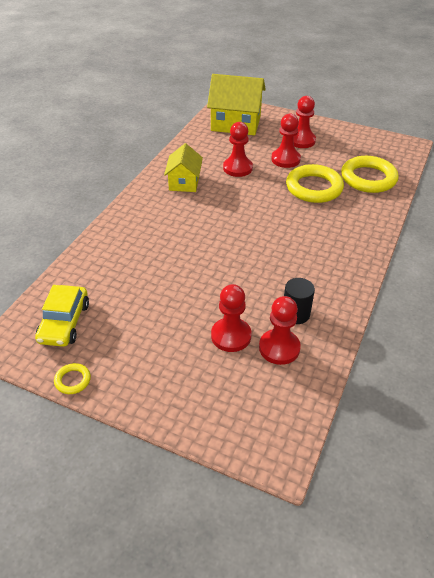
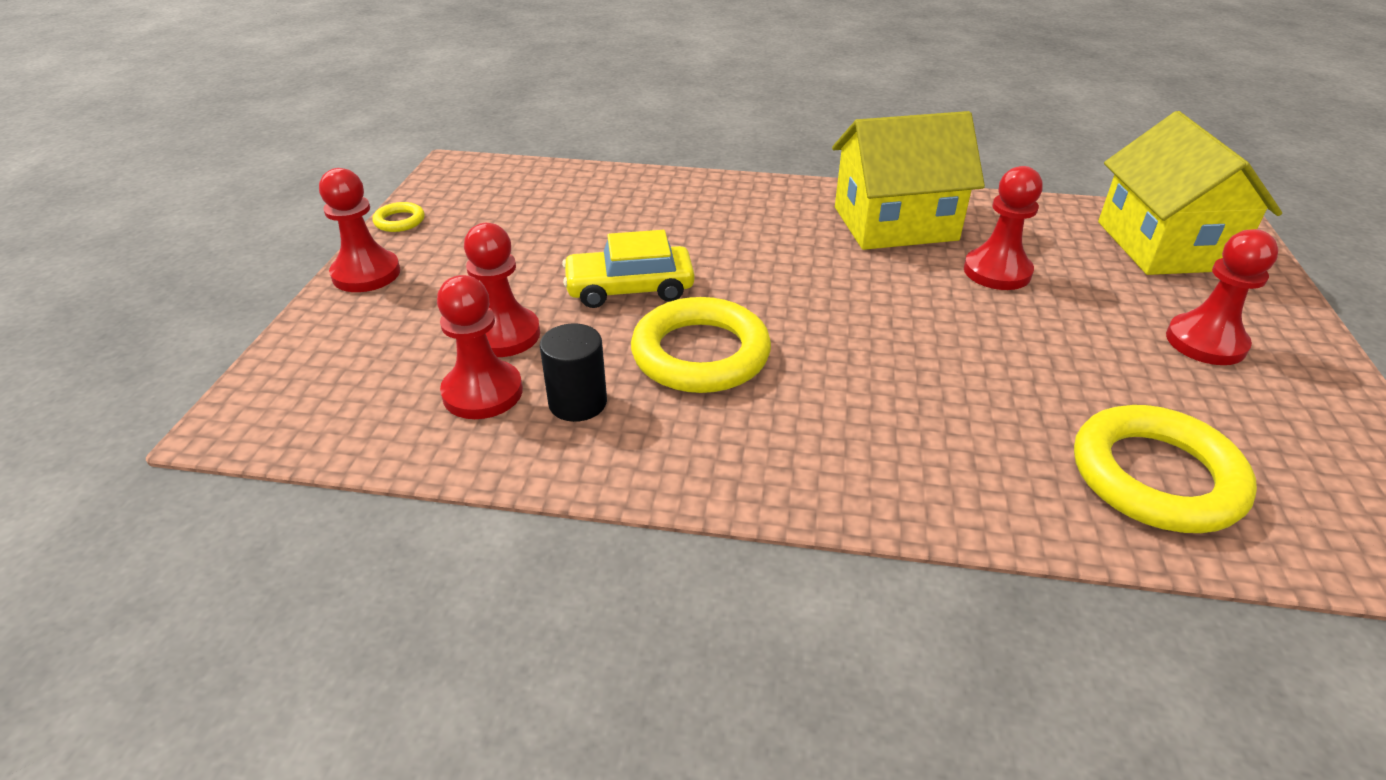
camera: 75 degrees right, 5 degrees down
yellow car [35,285,89,347] -> yellow car moved to [562,230,695,308]
yellow house [164,143,203,192] -> yellow house [832,111,985,250], size x1.63
red pawn [271,114,301,168] -> red pawn moved to [319,168,400,292]
yellow ring [286,164,344,203] -> yellow ring moved to [631,297,771,393]

